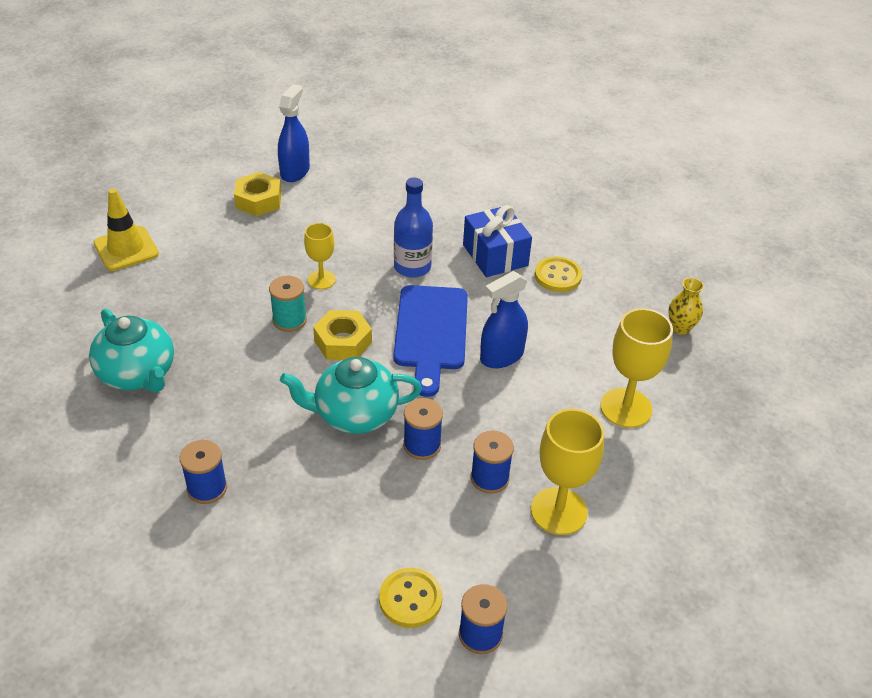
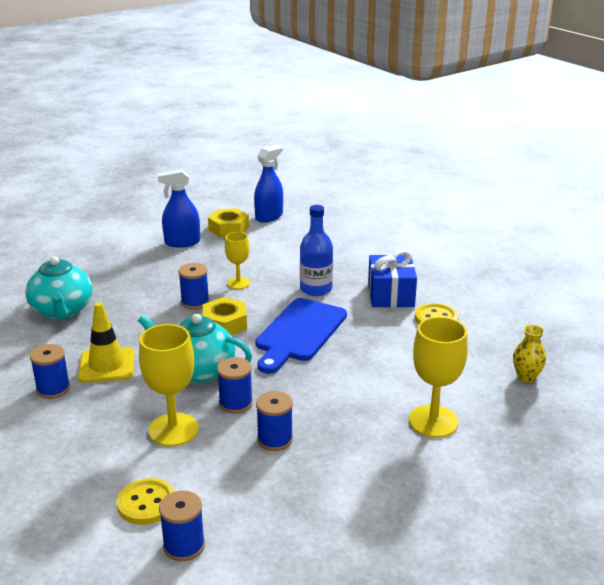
camera: 25 degrees right, 15 degrees down
yellow traffic cone [94,188,159,271] -> yellow traffic cone moved to [78,302,135,383]
turquoise spool [269,276,307,332] -> blue spool [178,263,209,309]
blue spray bottle [480,271,528,368] -> blue spray bottle moved to [157,169,200,248]
yellow goblet [531,409,604,535] -> yellow goblet moved to [139,324,199,447]

